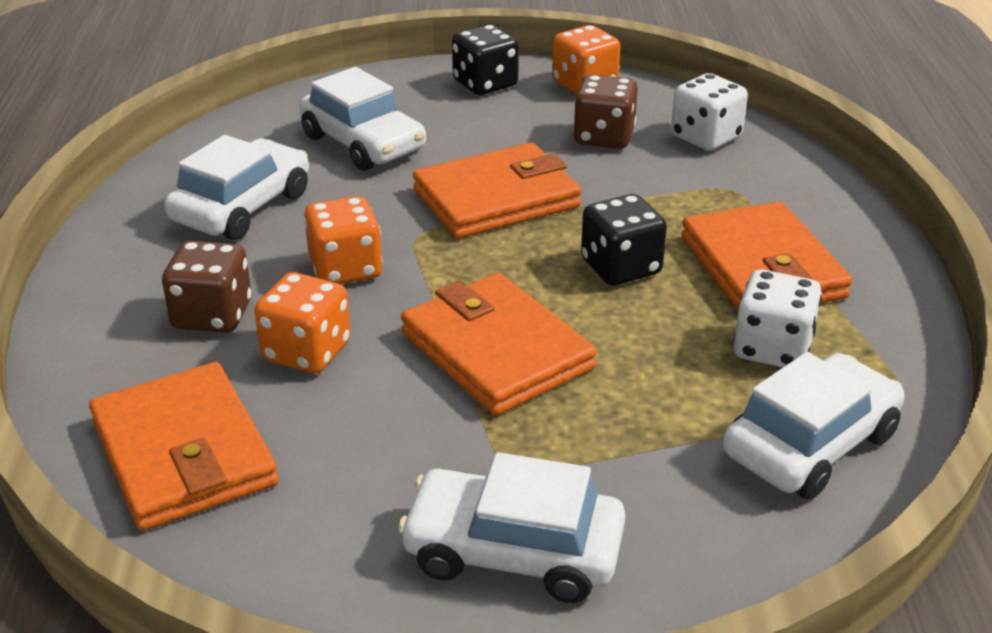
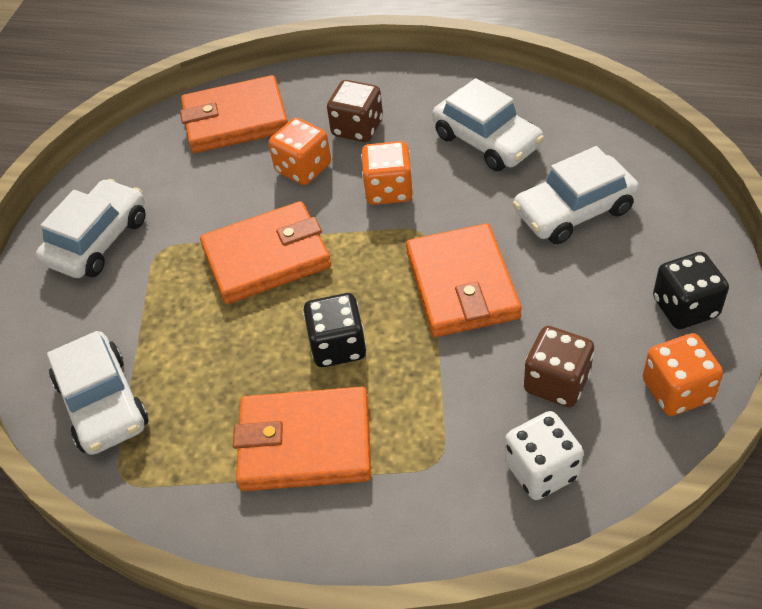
camera: 110 degrees right, 15 degrees up
white dice [733,270,822,368] -> none

